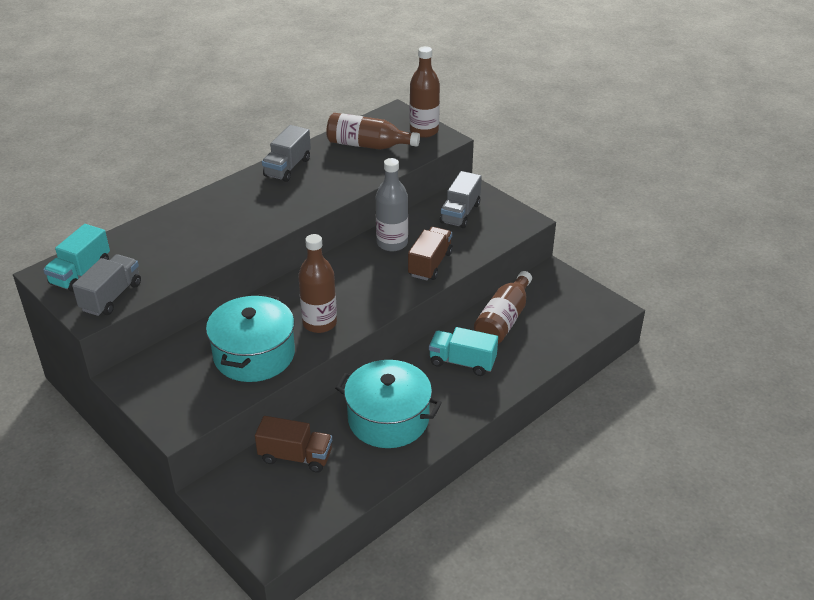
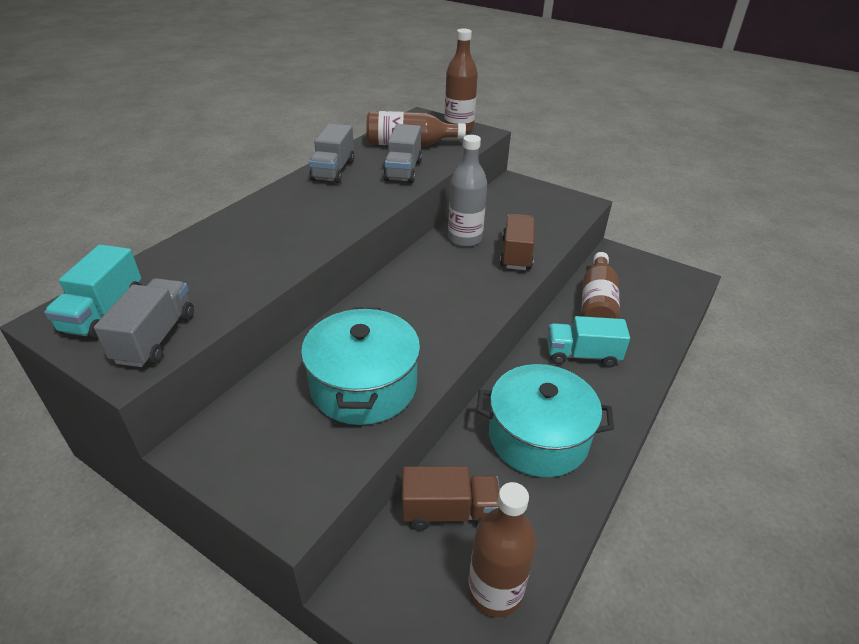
camera: 15 degrees left, 0 degrees up
brown bottle [298,234,337,333] -> brown bottle moved to [468,482,536,617]
grey truck [440,171,482,228] -> grey truck moved to [383,124,422,183]

